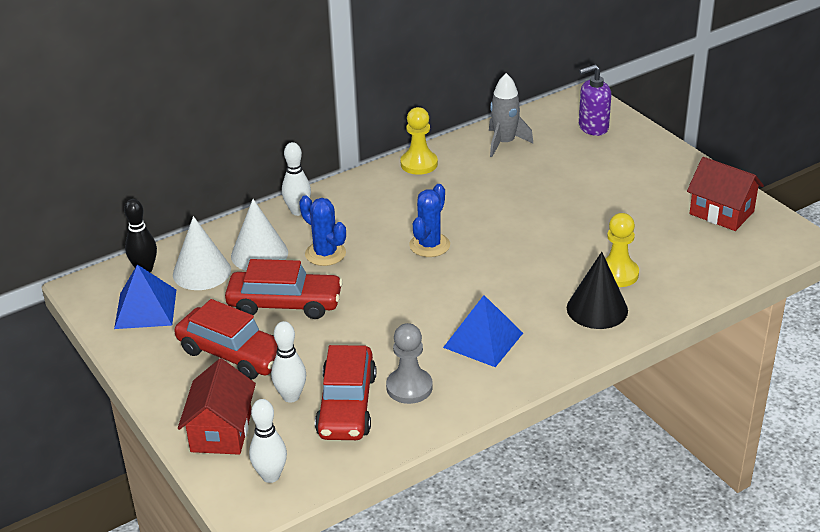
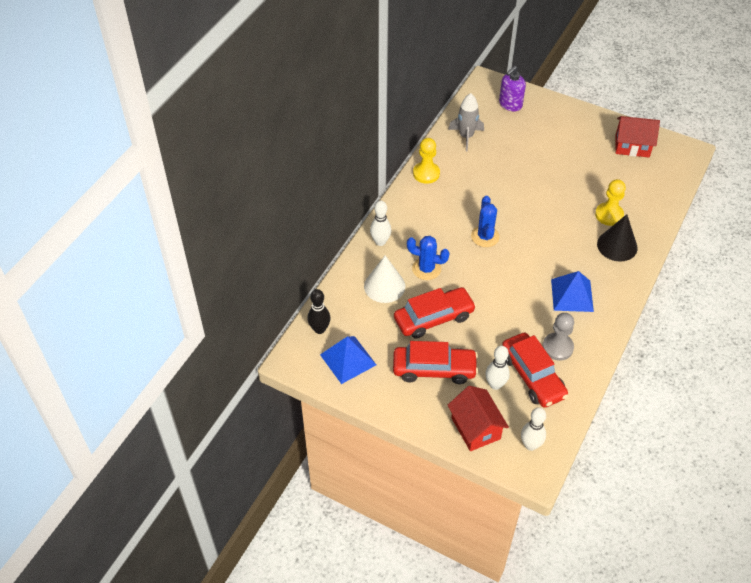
camera: 30 degrees left, 15 degrees up
white cone [173,216,231,290] -> none

